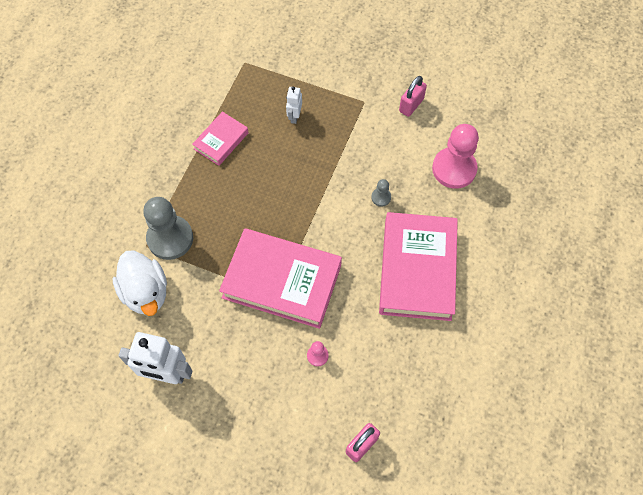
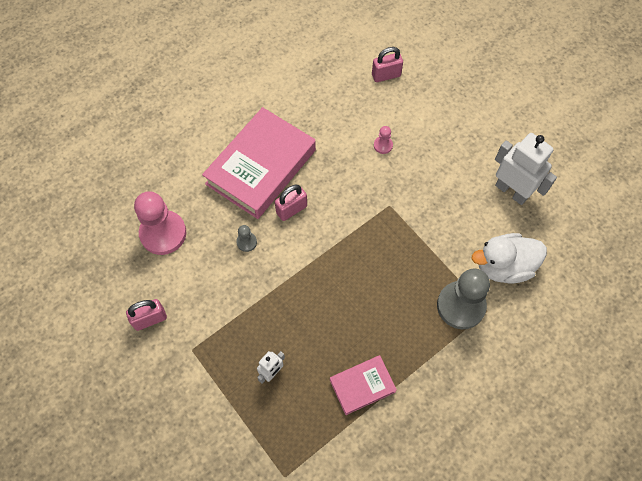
camera: 150 degrees left, 0 degrees up
white duck [113,250,167,316] -> white duck turned 105 degrees counterclockwise [472,233,547,284]
pink book [219,228,342,329] -> none
none -> pink padlock [275,184,307,221]

